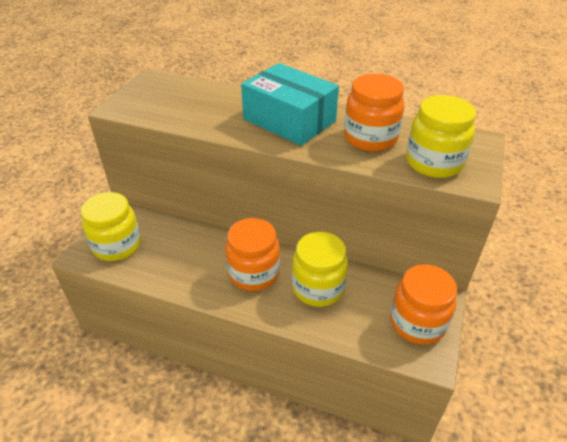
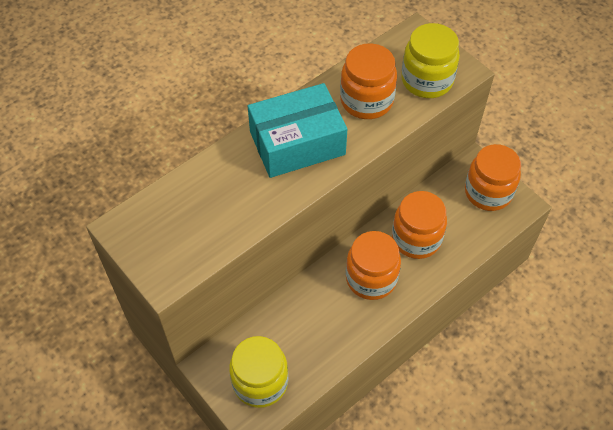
camera: 60 degrees left, 15 degrees up
yellow jar [292,232,348,307] -> orange jar [392,191,447,259]

